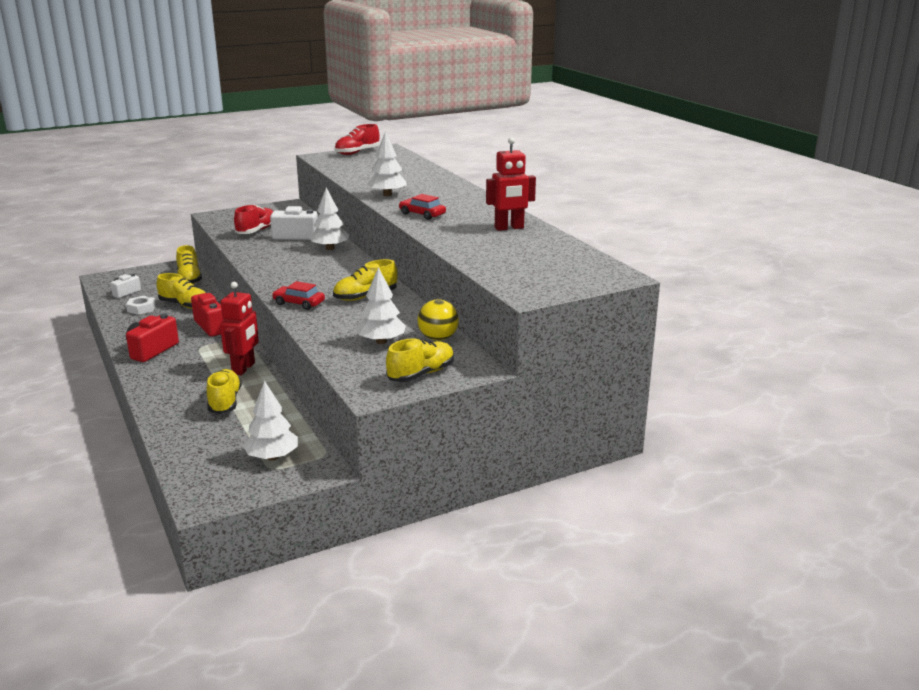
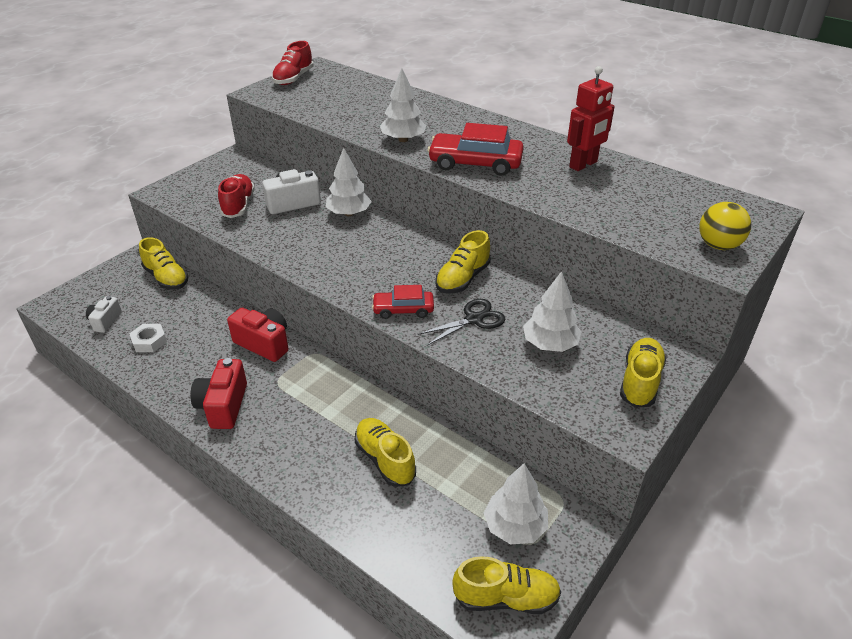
camera: 25 degrees left, 15 degrees up
yellow shoe [157,273,206,309] -> yellow shoe moved to [452,556,561,614]
red robot [220,282,259,375] -> none
red car [399,194,446,220] -> red car [428,123,524,176], size x1.69
yellow ball [417,299,459,341] -> yellow ball moved to [699,202,751,250]
none -> black scissors [417,299,505,345]

